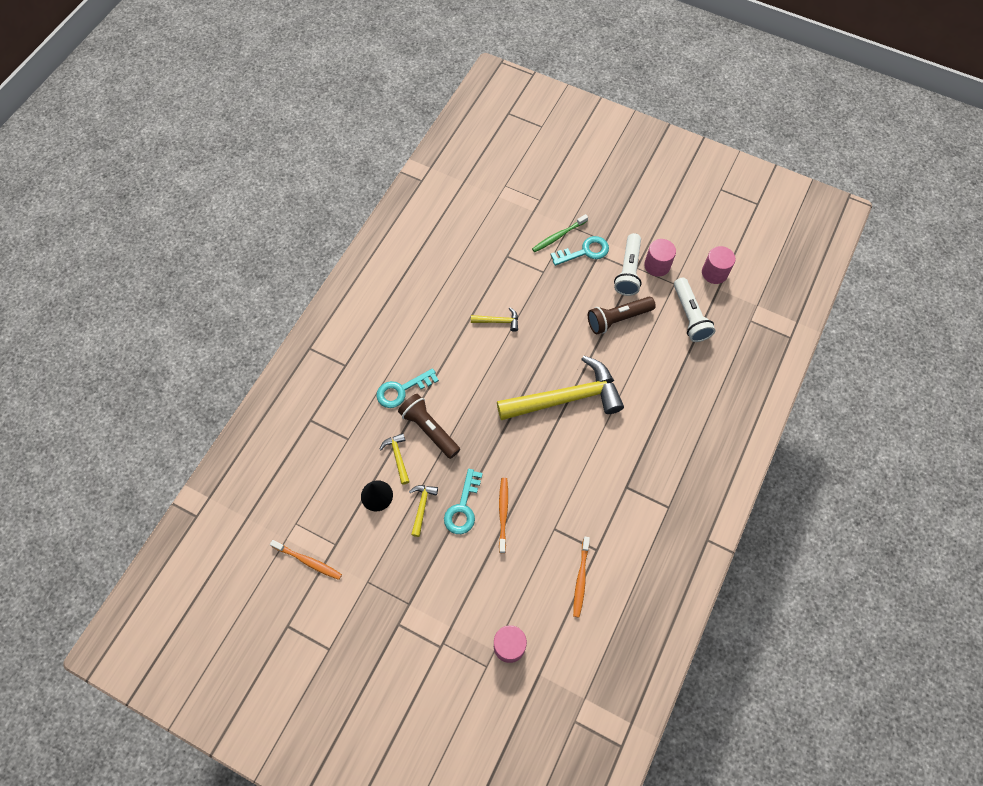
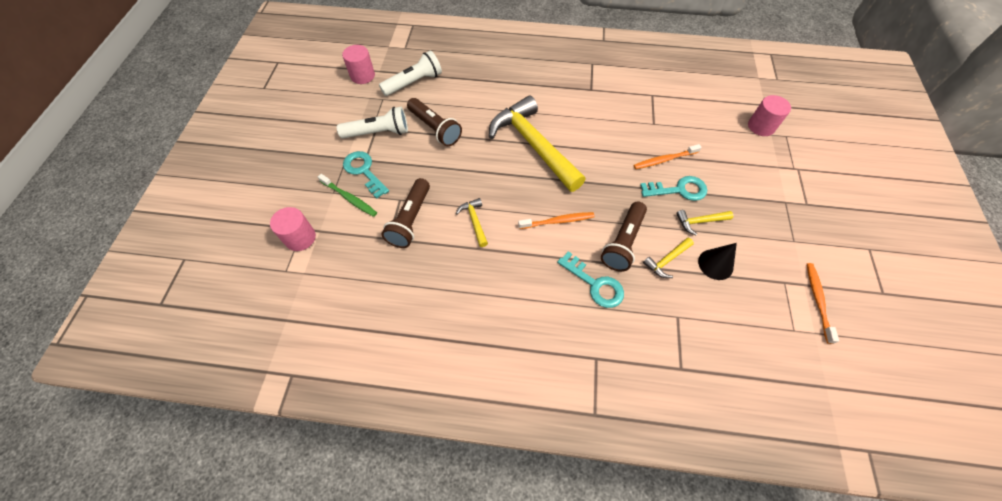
camera: 110 degrees left, 5 degrees down
orange toothbrush [573,537,590,617] -> orange toothbrush moved to [518,212,595,229]
pink cylinder [644,239,676,277] -> pink cylinder moved to [270,207,316,251]
none -> brown flashlight [381,178,430,248]

